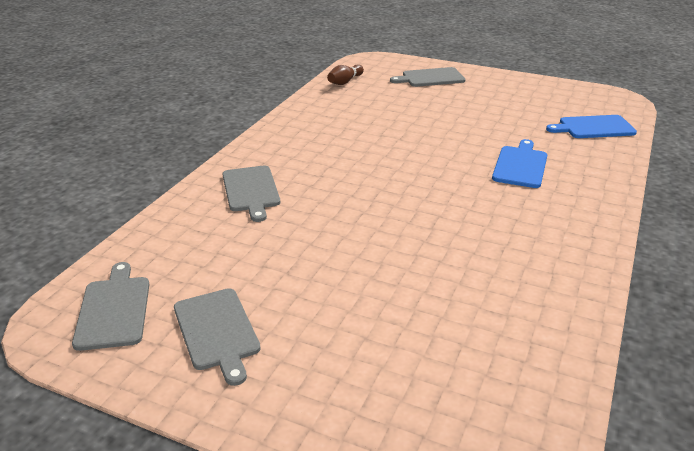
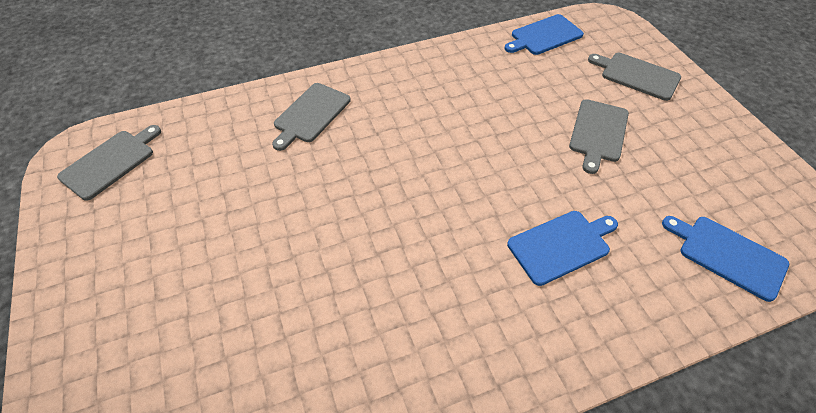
camera: 45 degrees right, 20 degrees up
grey cutting board [174,288,261,386] -> grey cutting board moved to [569,99,629,174]
brown bowling pin [327,64,364,85] -> blue cutting board [505,14,584,55]

